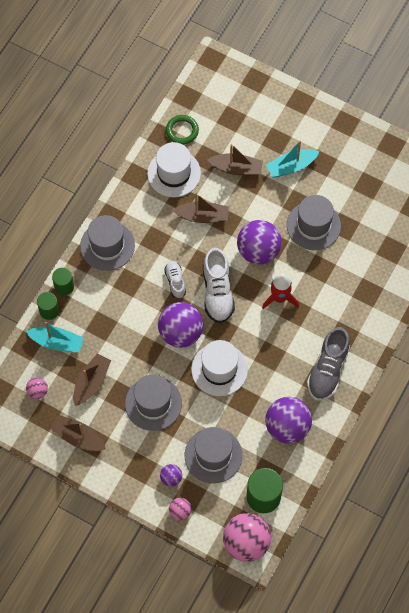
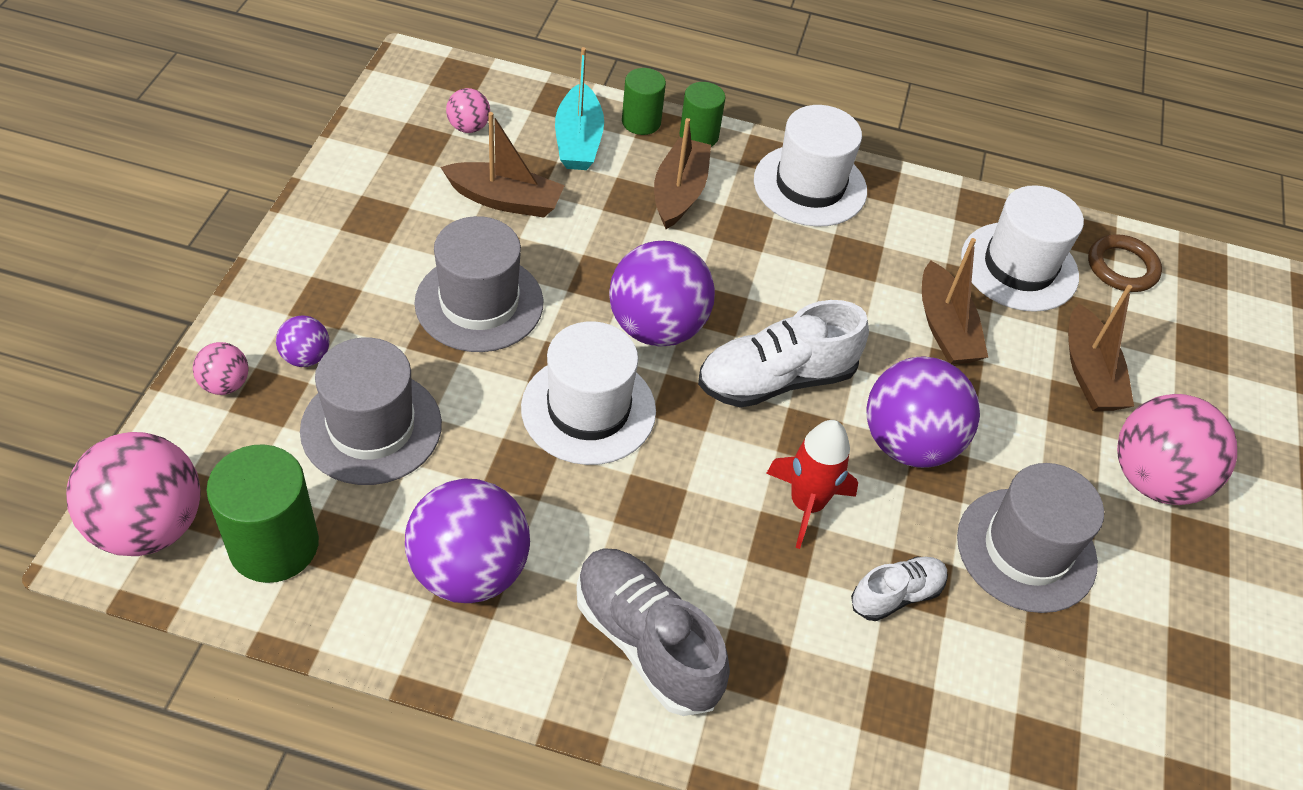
camera: 70 degrees right, 15 degrees down
brown boat [50,415,106,451] -> brown boat moved to [654,118,711,229]
grey hat [80,215,135,271] -> white hat [754,105,867,227]
white shoe [164,261,186,299] -> white shoe moved to [851,556,948,621]
green ring [166,115,199,145] -> brown ring [1088,234,1162,292]
turquoise boat [266,141,320,178] -> pink ball [1117,394,1237,505]
grey shoe [307,327,350,400] -> grey shoe turned 45 degrees clockwise [576,548,730,716]

